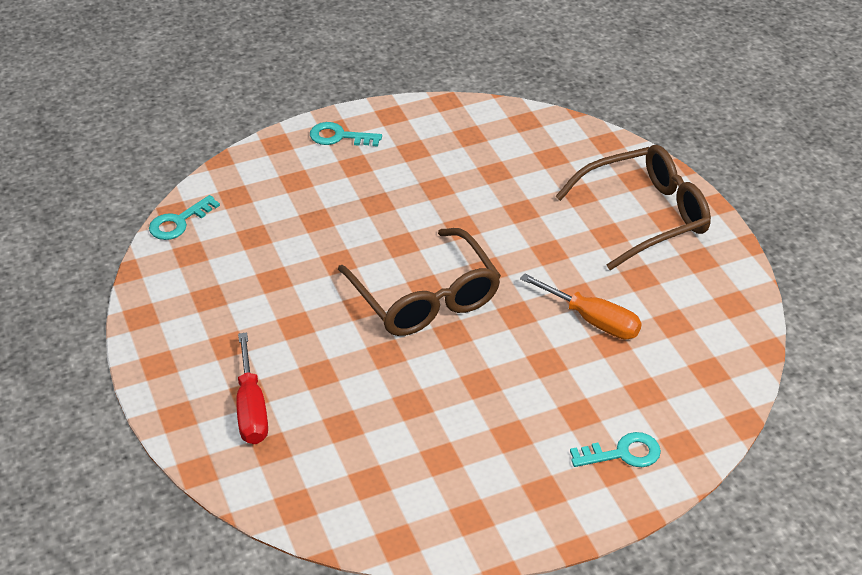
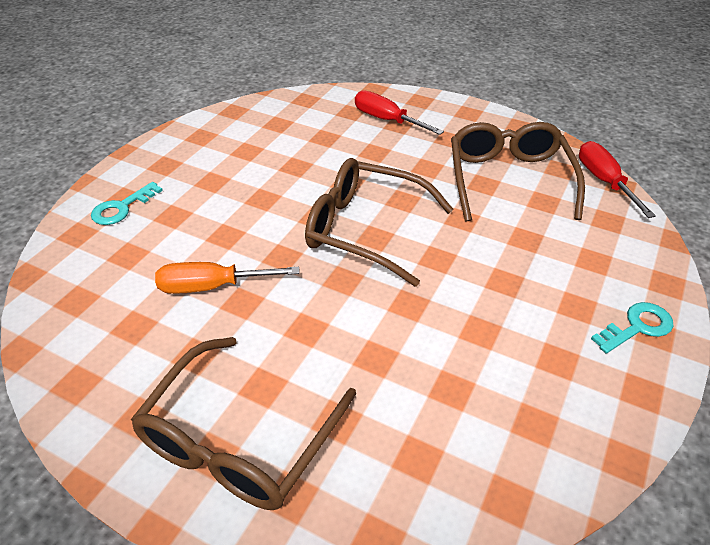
camera: 140 degrees right, 0 degrees up
turquoise key [149,195,220,240] -> red screwdriver [579,141,656,218]
none -> brown glasses [451,122,585,222]

